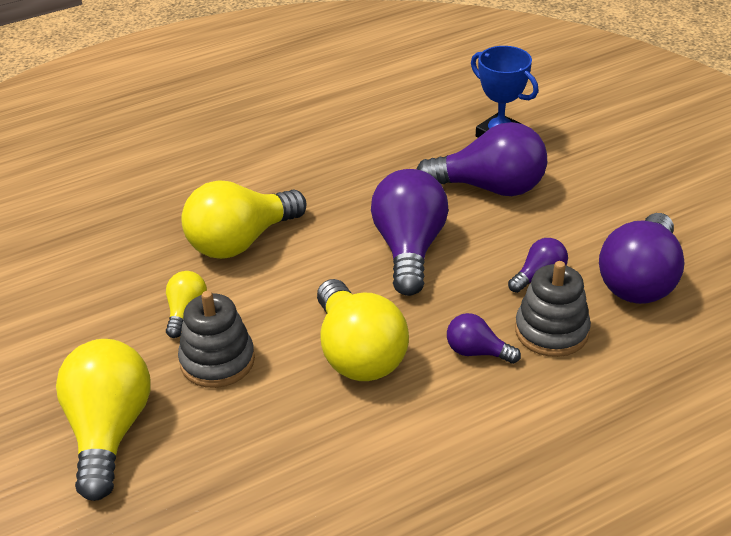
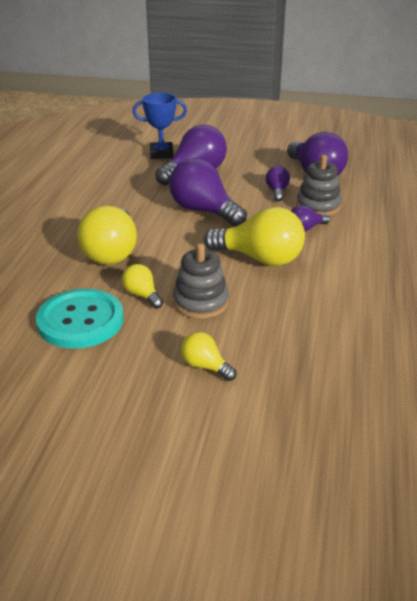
camera: 50 degrees left, 5 degrees down
yellow light bulb [56,339,151,501] -> yellow light bulb [181,332,237,381], size x0.50
none -> turquoise button [36,289,123,349]

